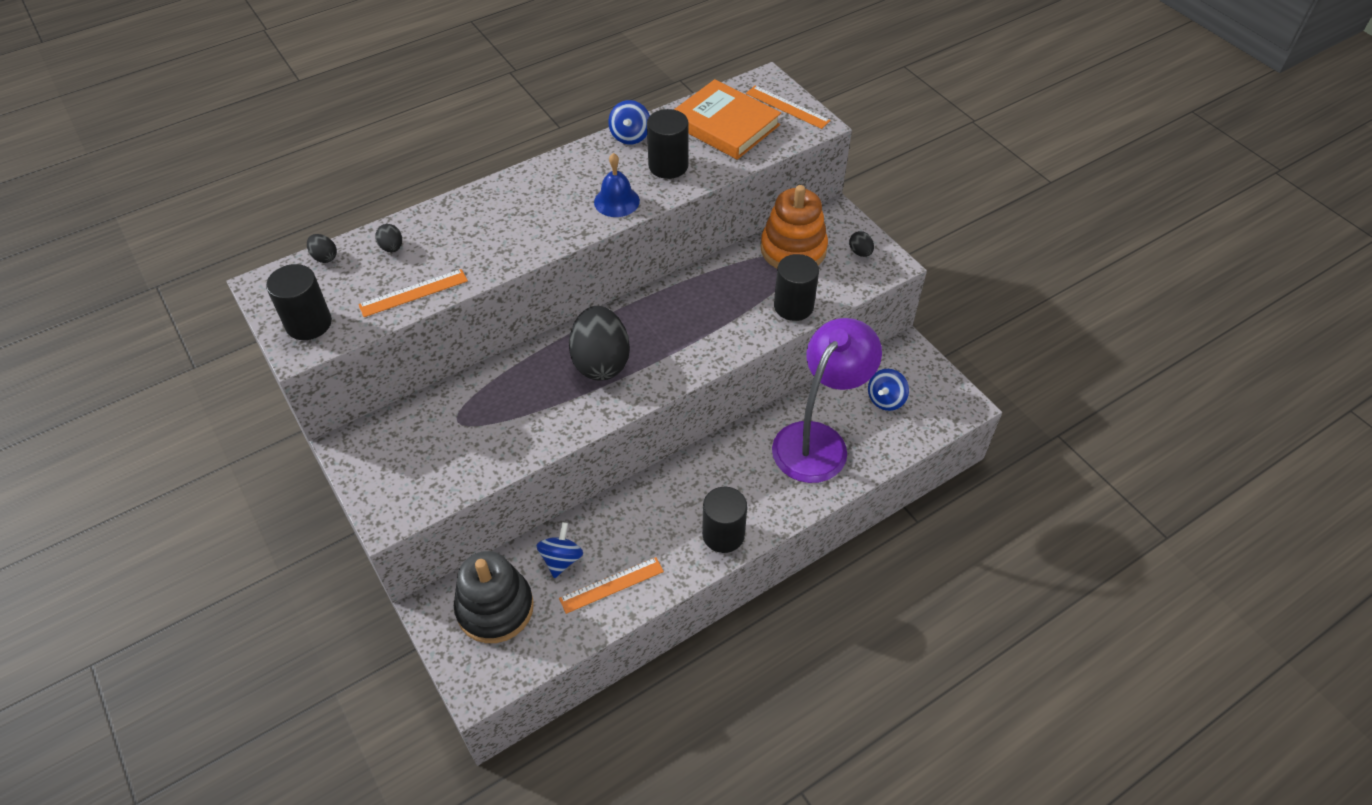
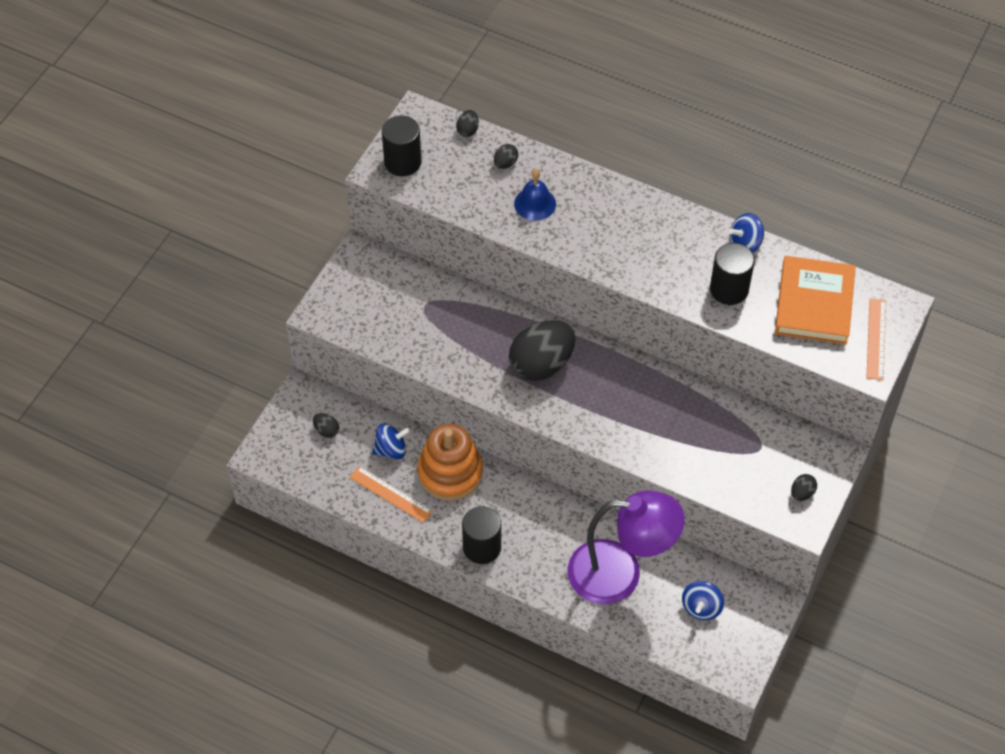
camera: 60 degrees right, 5 degrees up
orange ruler [358,269,468,317] -> none
black stacking toy [454,551,534,643] -> black egg [313,413,339,438]
blue bell [594,153,640,217] -> blue bell moved to [514,169,556,221]
orange stacking toy [760,185,828,269] -> orange stacking toy moved to [418,424,483,500]
black cylinder [774,254,819,321] -> none
blue spinning top [868,369,909,411] -> blue spinning top turned 75 degrees counterclockwise [682,581,724,620]

